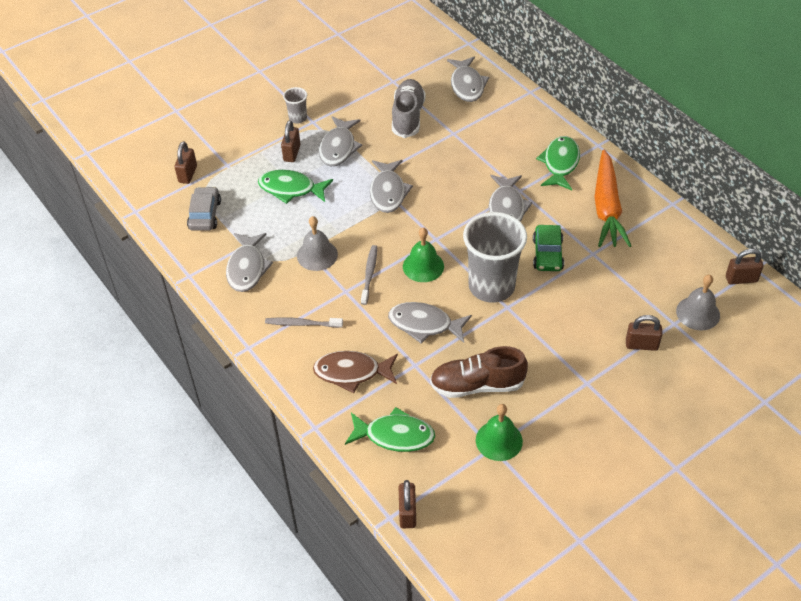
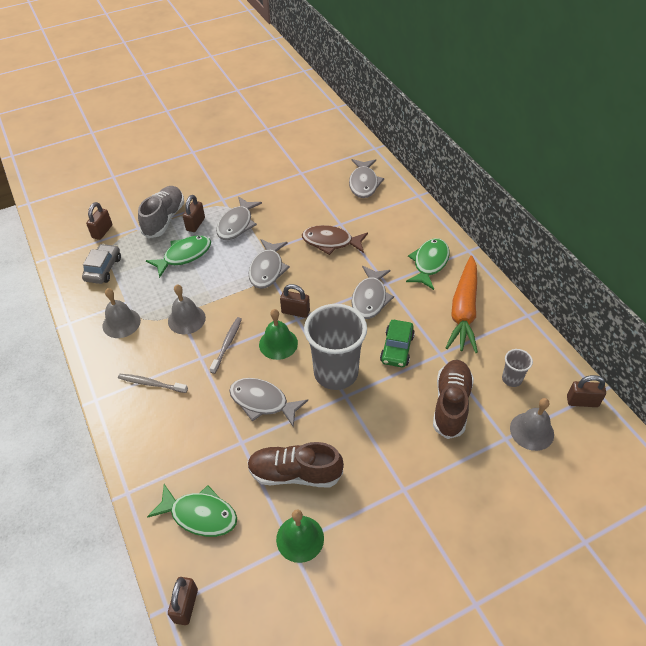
camera: 10 degrees right, 0 degrees up
grey fish [226,233,273,292] -> grey bell [103,288,141,338]
green fish [258,170,333,204] -> green fish turned 120 degrees clockwise [146,235,211,278]
grey cup [283,87,307,124] -> grey cup moved to [502,349,533,387]
brown fish [313,351,398,393] -> brown fish moved to [302,225,368,255]
grey shoe [392,79,426,138] -> grey shoe moved to [138,186,184,238]
brown padlock [626,315,662,351] -> brown padlock moved to [280,284,310,318]
none -> brown shoe [433,360,474,439]

